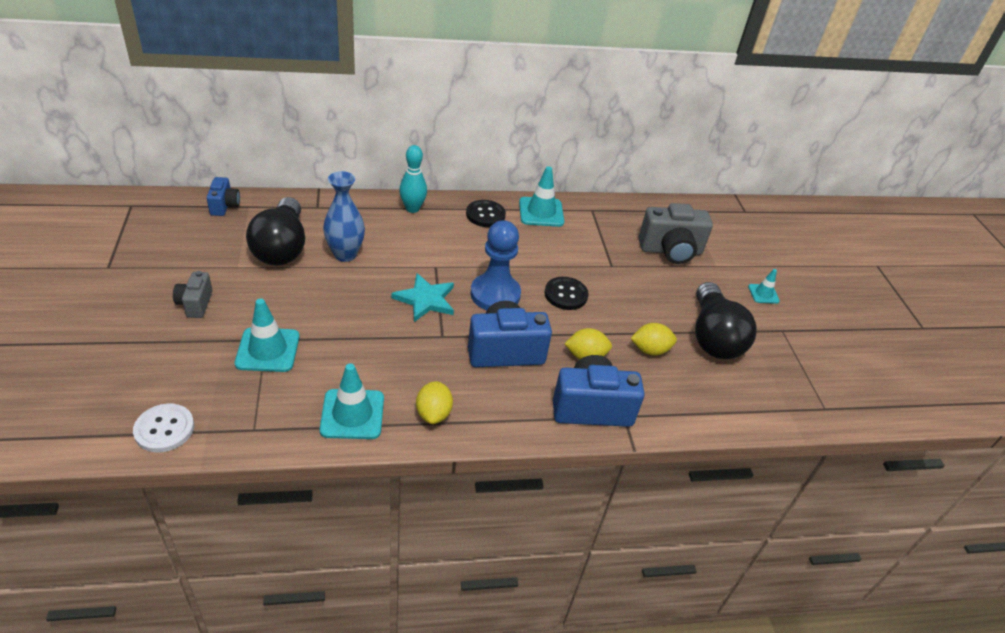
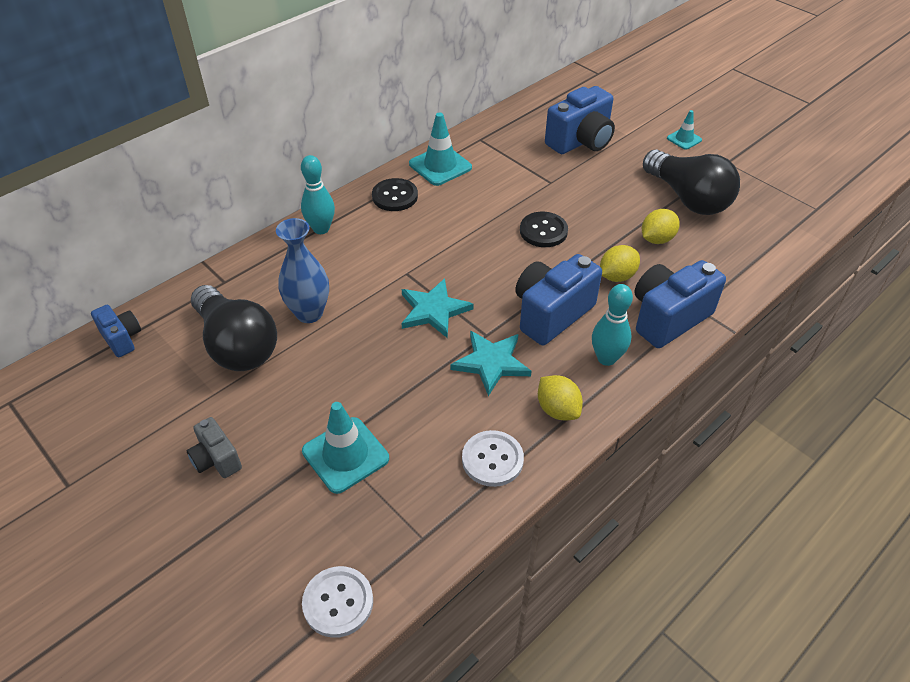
camera: 30 degrees left, 5 degrees up
turquoise traffic cone [320,363,384,439] -> white button [462,430,524,487]
blue pawn [470,220,521,310] -> none
grey camera [639,203,713,264] -> blue camera [545,86,615,154]
none -> turquoise star [451,330,532,396]
none -> turquoise bowling pin [592,284,633,366]

